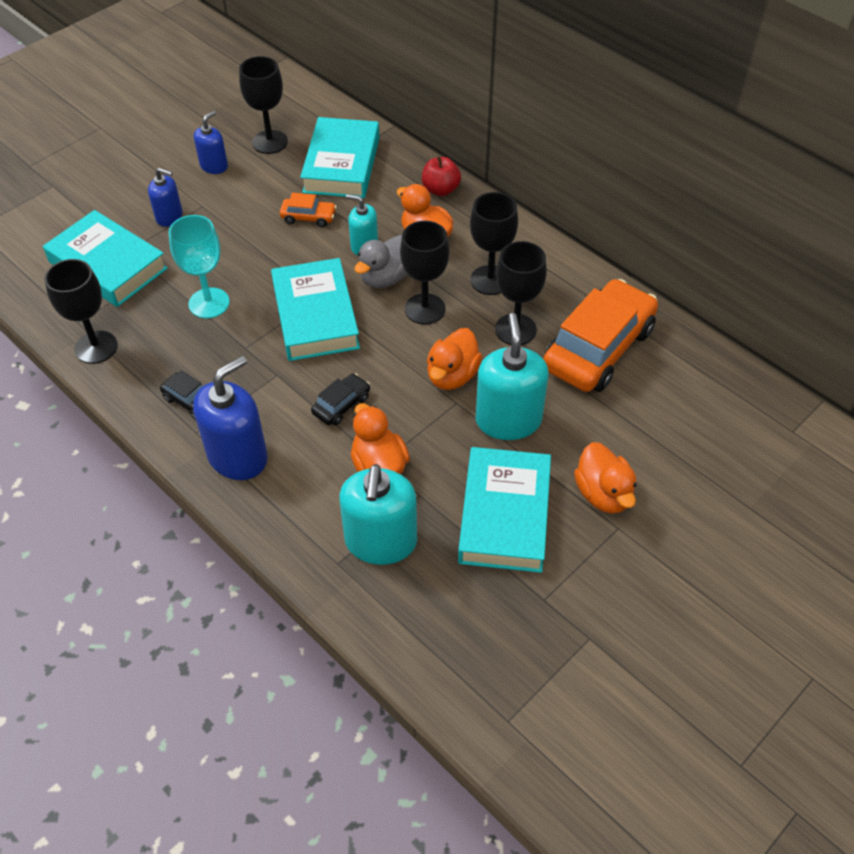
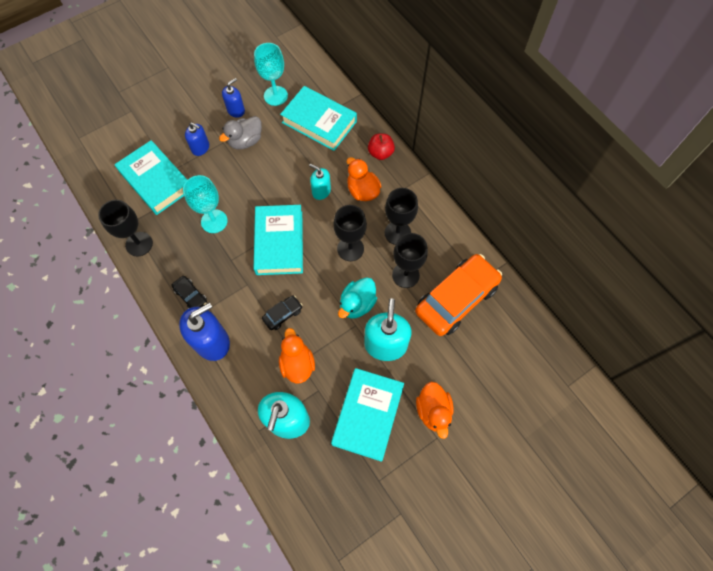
camera: 10 degrees right, 15 degrees up
black goblet [239,56,288,154] -> turquoise goblet [254,43,288,106]
orange car [280,193,337,227] -> none
turquoise book [300,117,380,198] -> turquoise book turned 75 degrees counterclockwise [280,86,357,151]
grey duck [354,235,407,288] -> grey duck moved to [219,116,262,149]
orange duck [427,328,482,390] -> turquoise duck [338,277,377,318]

